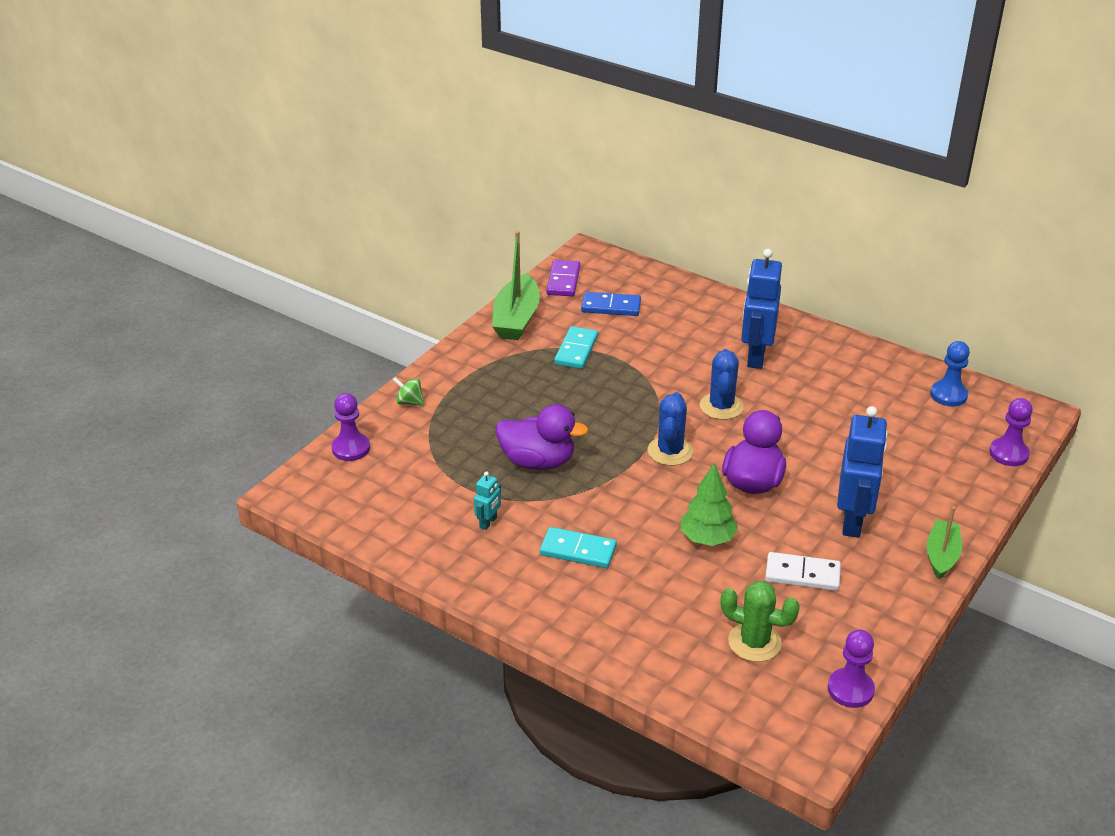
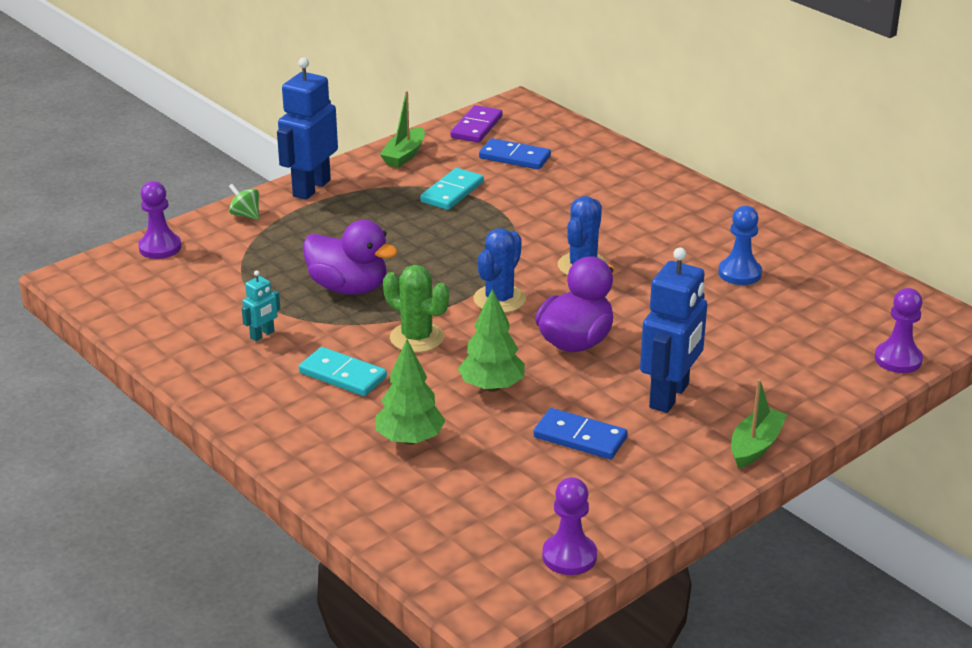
camera: 15 degrees right, 5 degrees down
green boat [492,231,540,340] -> green boat [380,91,425,168], size x0.63
green cactus [721,581,800,662] -> green cactus moved to [383,265,449,353]
blue robot [741,249,782,369] -> blue robot moved to [277,57,338,200]
white domino [765,552,841,591] -> blue domino [533,408,628,459]
blue pawn [930,341,970,406] -> blue pawn moved to [718,206,762,285]
none -> green tree [376,339,445,445]

